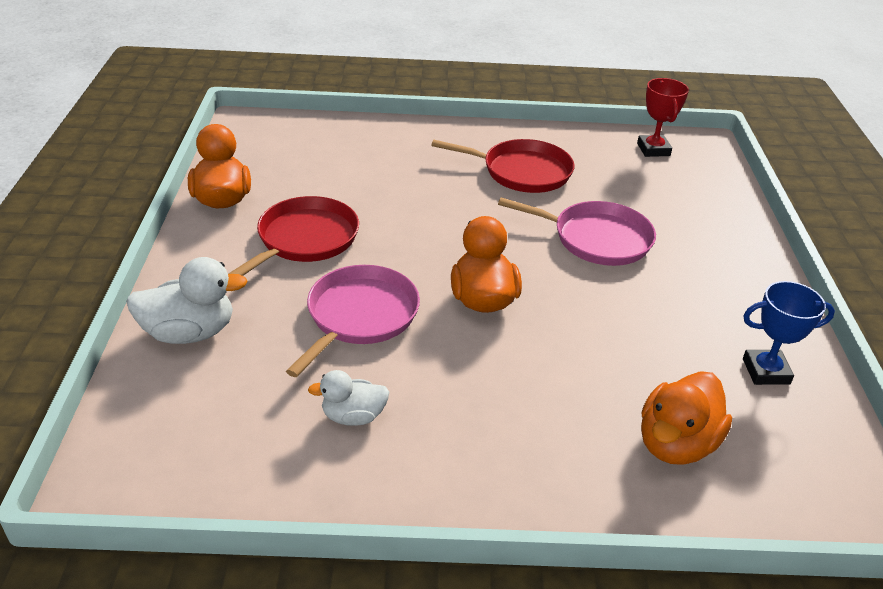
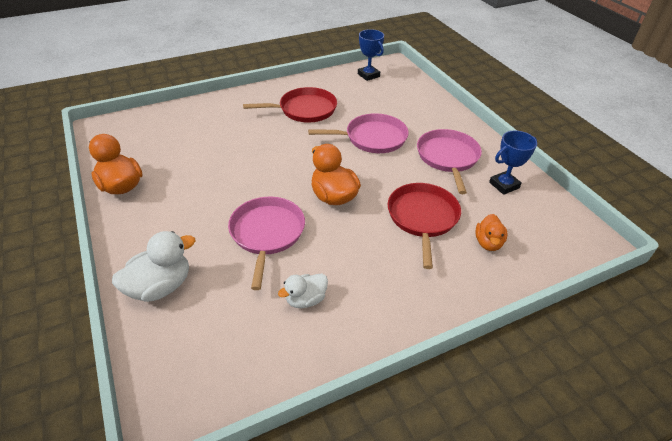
camera: 25 degrees left, 5 degrees up
red pan [228,196,359,276] -> red pan moved to [388,183,461,269]
red trophy [637,78,689,157] -> blue trophy [358,29,384,81]
orange duck [641,371,732,465] -> orange duck [475,214,507,251], size x0.62
none -> pink pan [417,129,482,194]

